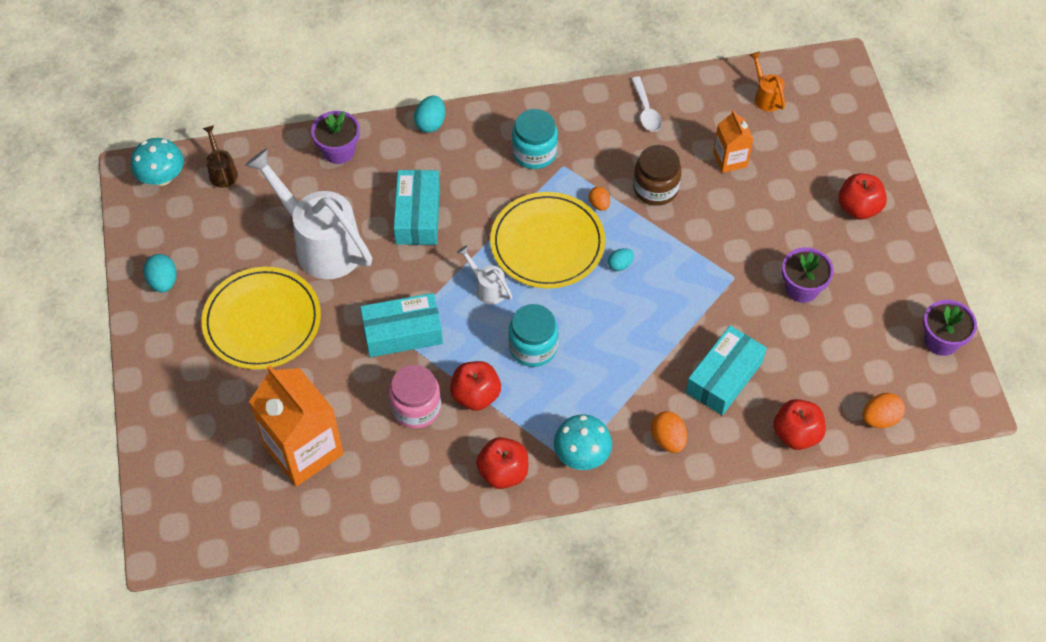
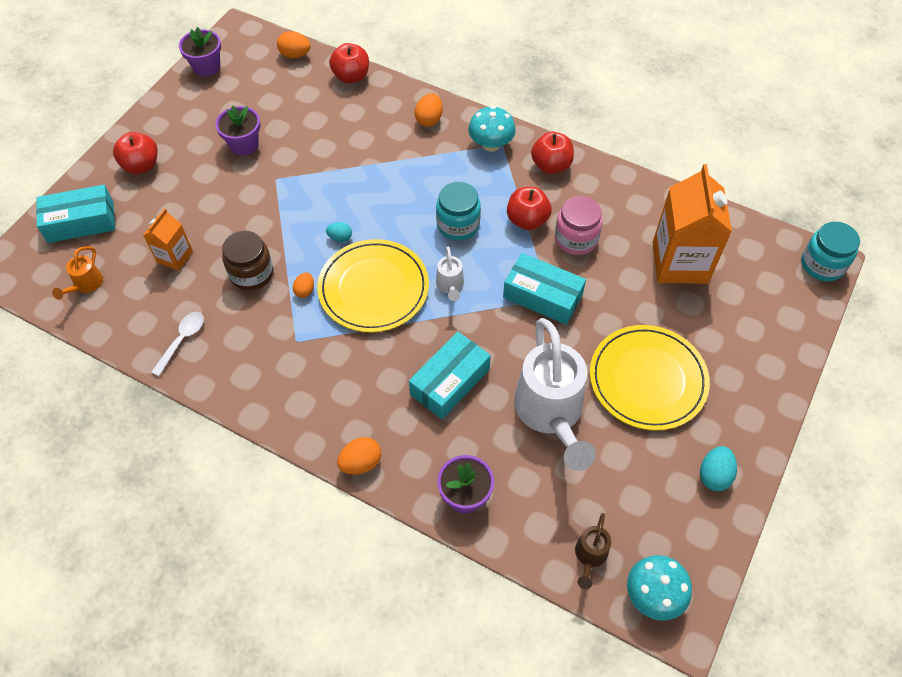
camera: 140 degrees left, 0 degrees up
turquoise egg [414,95,445,133] -> orange egg [337,437,381,474]
turquoise jar [512,109,558,169] -> turquoise jar moved to [801,222,860,281]
turquoise box [686,325,767,415] -> turquoise box moved to [36,185,115,243]

